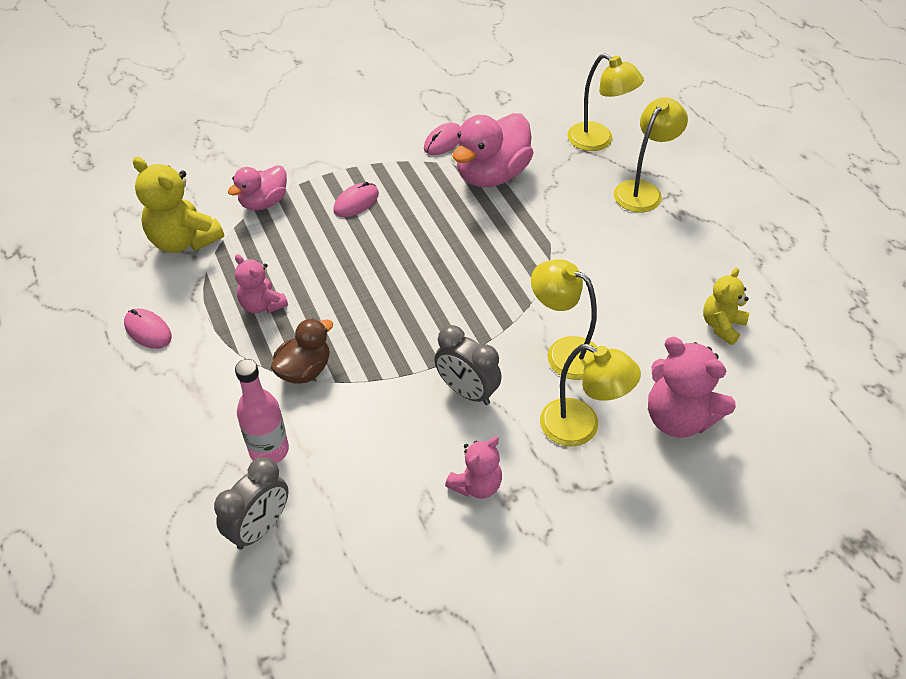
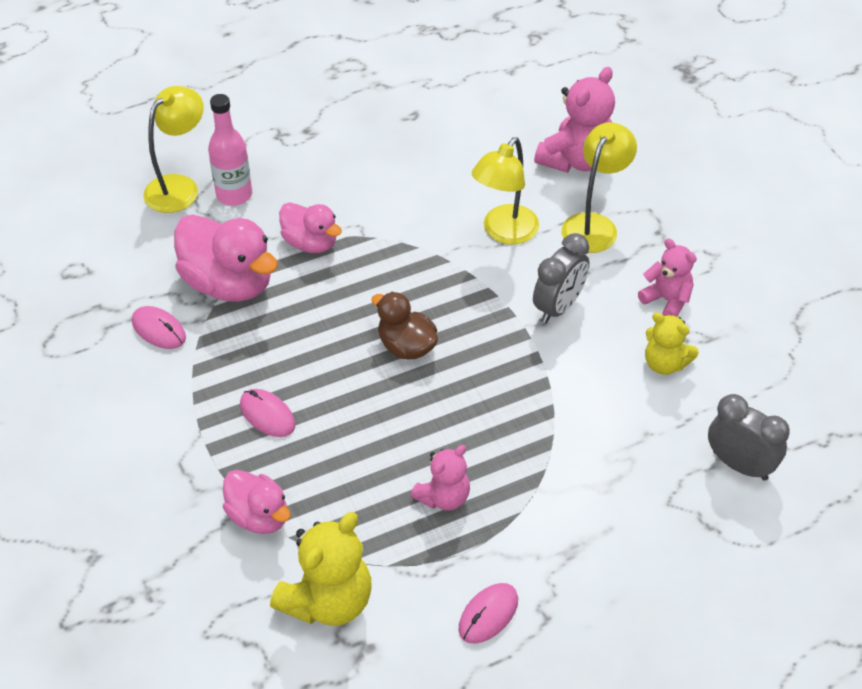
camera: 90 degrees left, 0 degrees up
pink bottle [235,359,289,463] -> pink bottle moved to [208,94,252,206]
brown duck [271,318,333,383] -> brown duck moved to [371,292,438,360]
yellow lamp [614,97,688,212] -> none
yellow teddy bear [703,268,749,345] -> yellow teddy bear moved to [645,312,699,375]
none -> pink duck [279,202,342,253]

